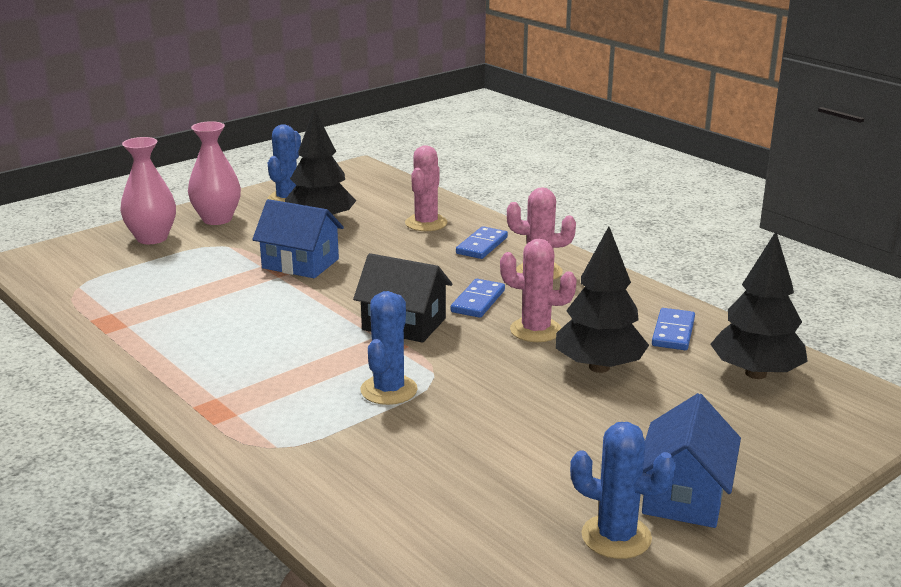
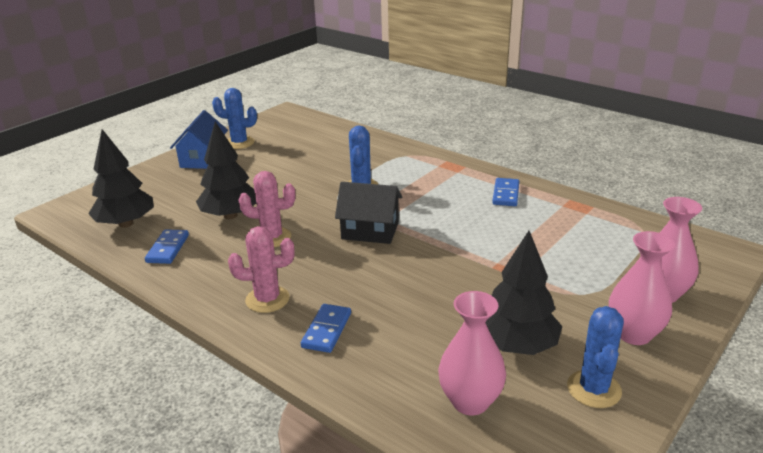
camera: 170 degrees right, 5 degrees up
blue house [252,199,344,278] -> none
pink cactus [405,145,448,231] -> none
blue domino [451,279,505,318] -> blue domino moved to [492,178,519,206]
none -> pink vase [438,291,506,415]

